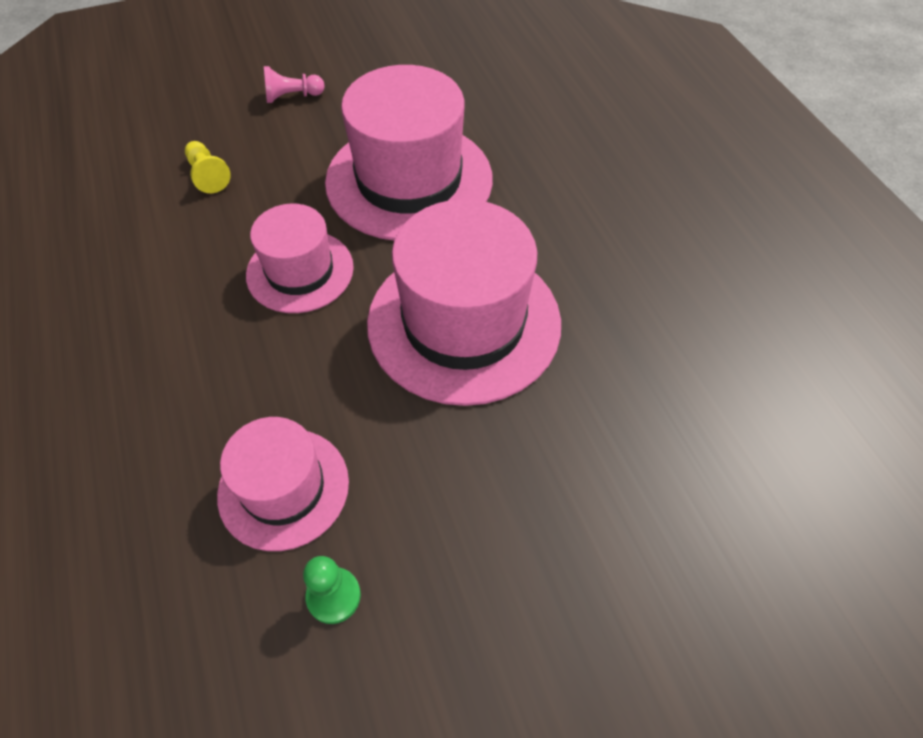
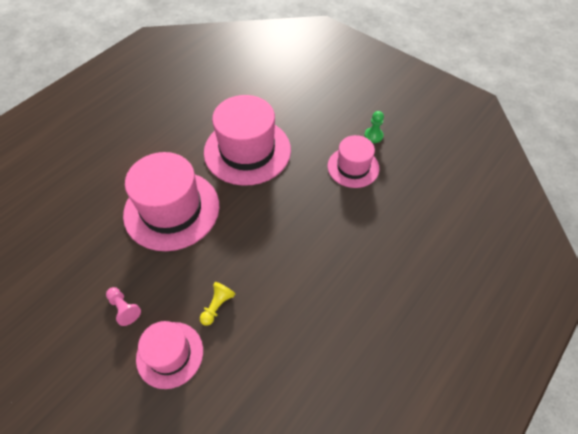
camera: 120 degrees left, 0 degrees up
pink hat [246,204,354,313] -> pink hat moved to [136,321,203,389]

